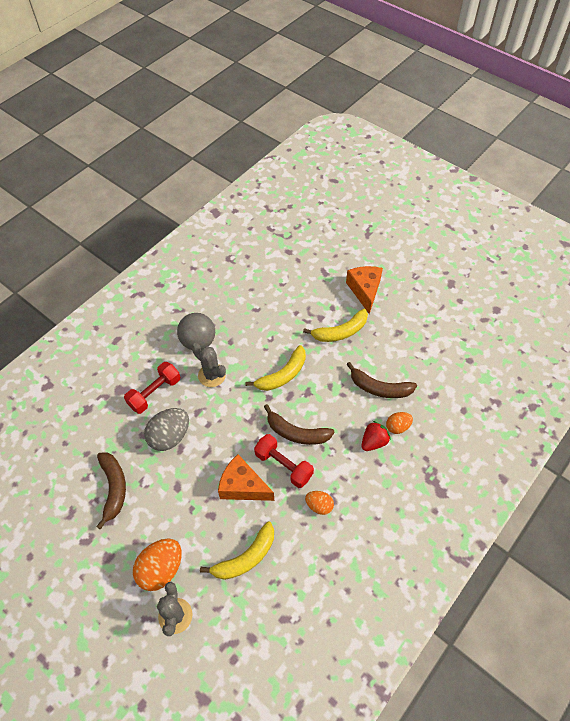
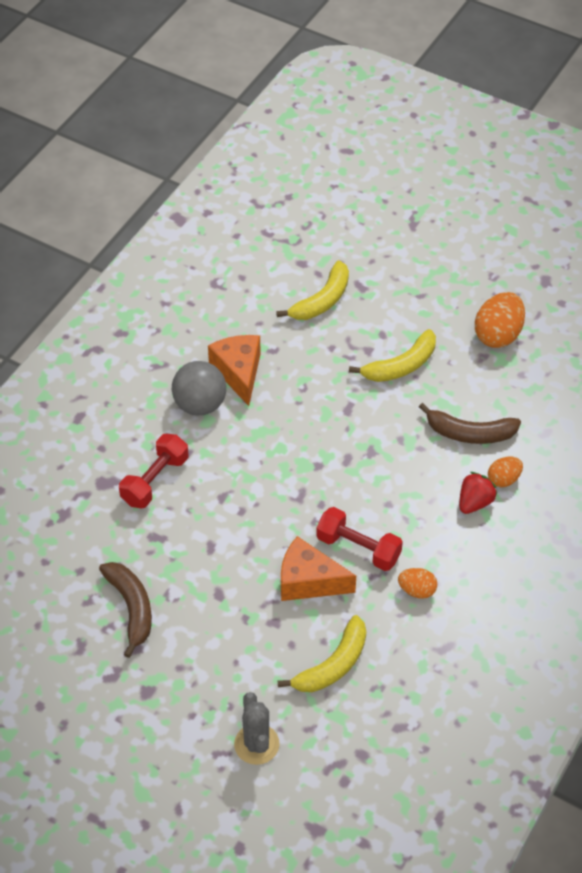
camera: 10 degrees left, 5 degrees down
orange egg [133,538,182,591] -> orange egg moved to [475,292,525,348]
grey egg [144,408,189,451] -> none
grey cactus [192,343,226,387] -> none
yellow banana [246,345,306,391] -> yellow banana moved to [276,260,349,320]
brown banana [264,404,335,445] -> none
orange cheese [346,266,383,314] -> orange cheese moved to [208,335,261,406]

